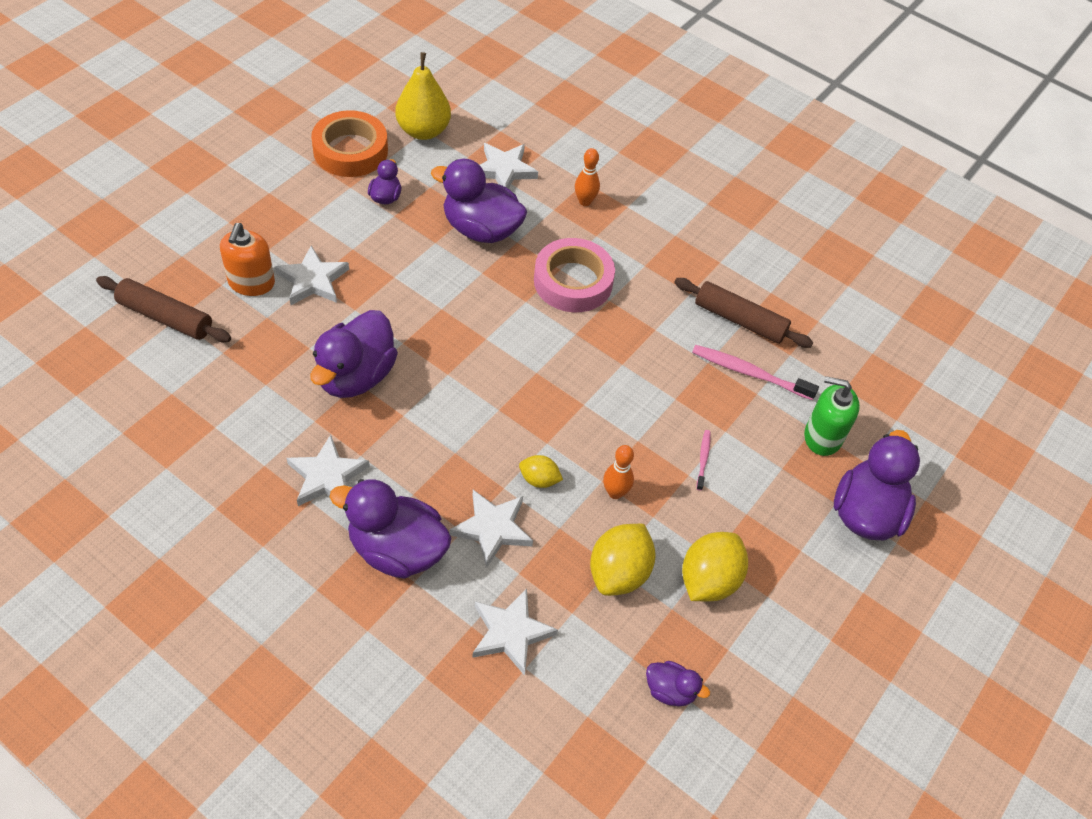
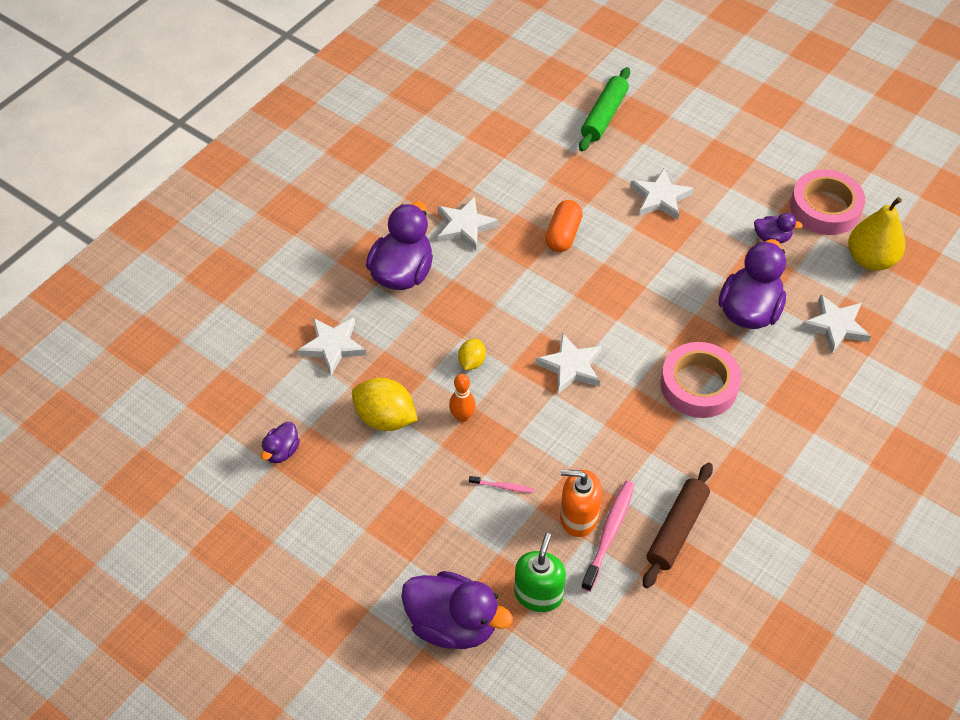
camera: 95 degrees right, 0 degrees up
brown rolling pin [96,276,231,342] -> green rolling pin [579,67,630,151]
orange soap dispenser [220,223,275,296] -> orange soap dispenser moved to [560,469,602,537]
purple duck [310,310,398,398] -> orange capsule [546,200,583,252]
orange tape [311,110,388,177] -> pink tape [790,169,865,235]
white star [449,490,533,568] -> white star moved to [535,333,602,394]
orange bowling pin [575,148,600,206] -> none
yellow lemon [682,532,748,602] -> none

